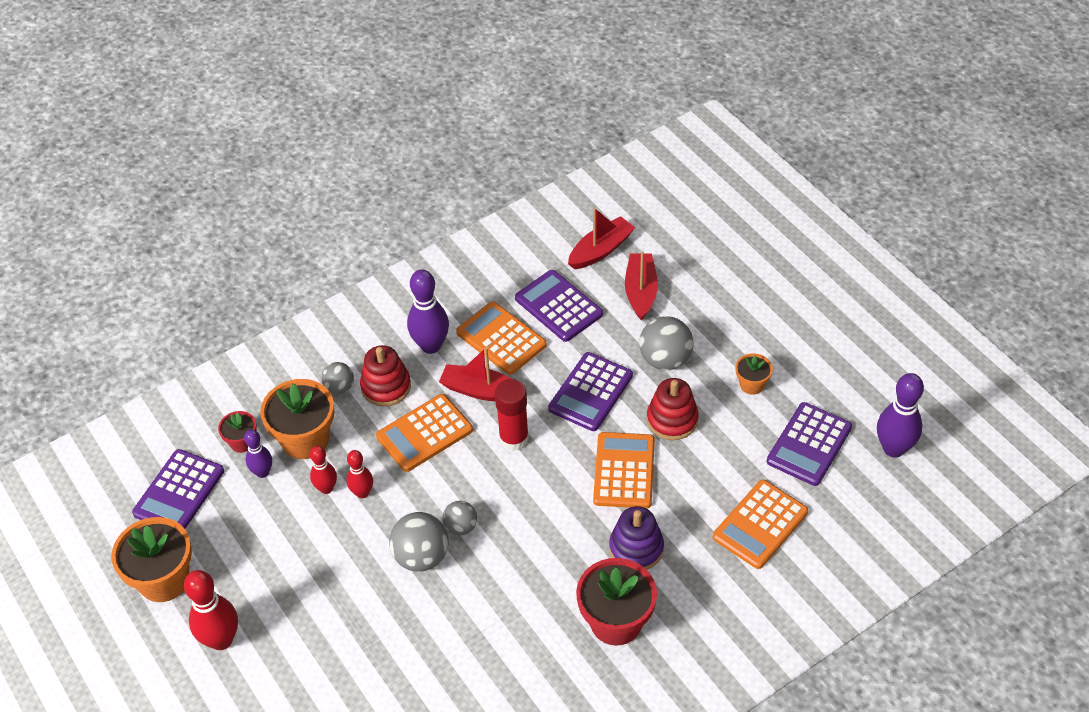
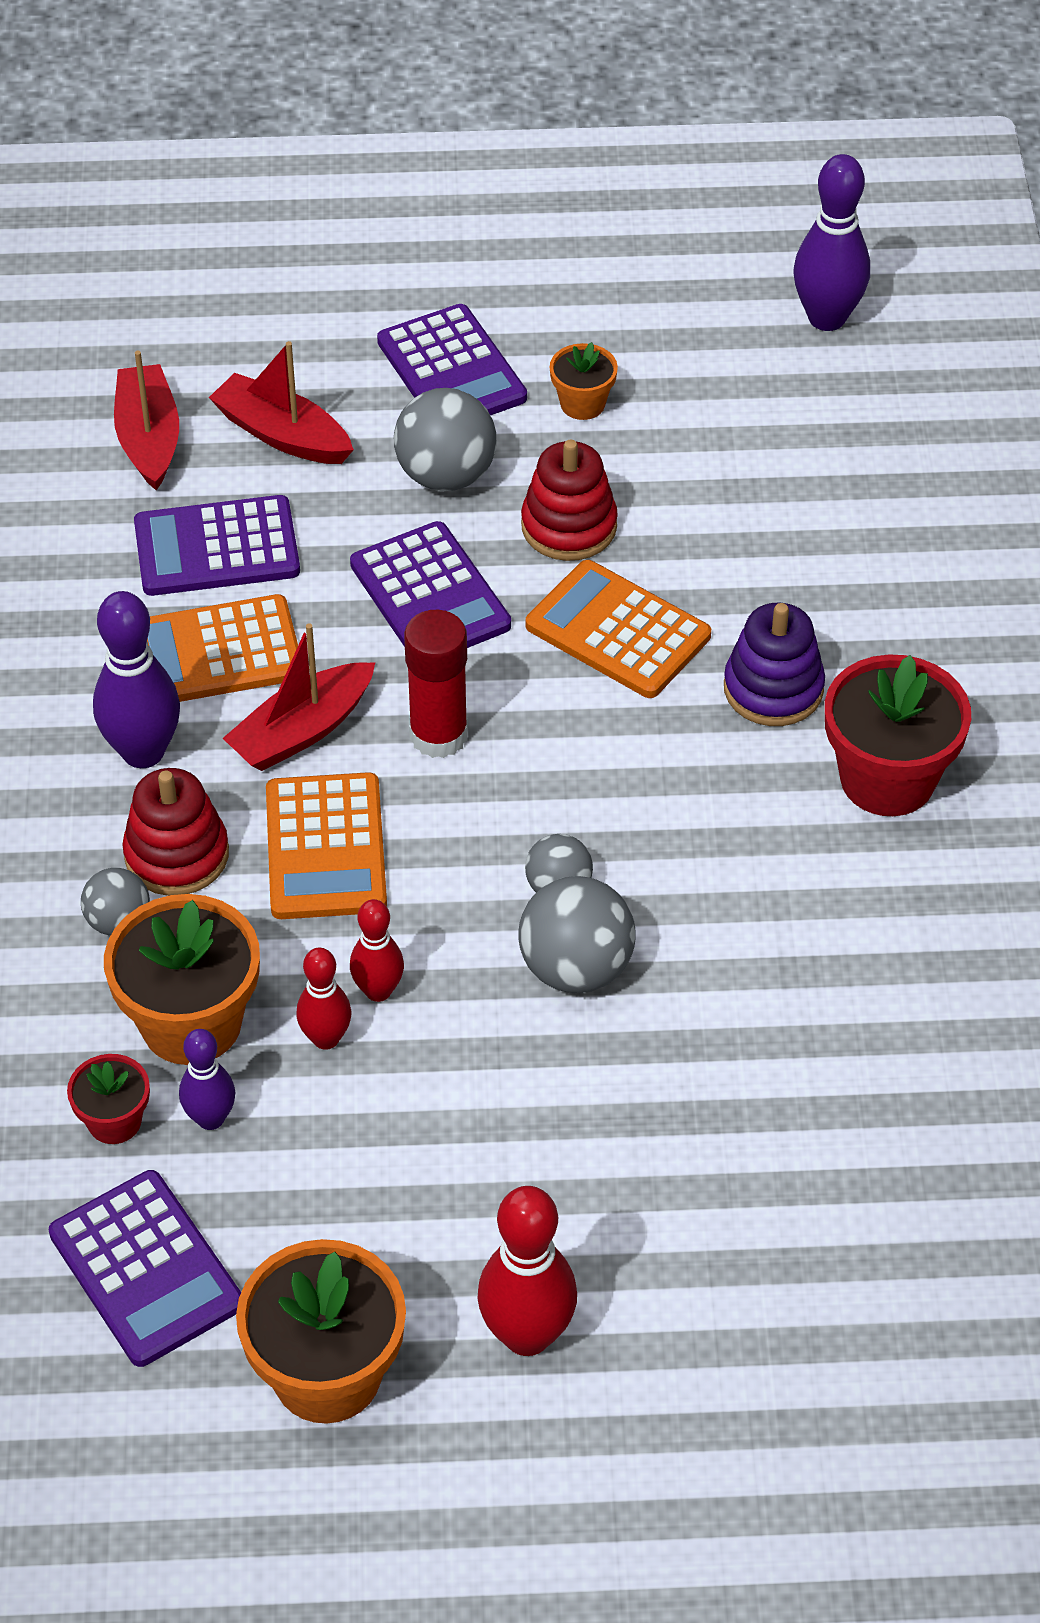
camera: 60 degrees left, 0 degrees up
orange calculator [713,480,808,569] -> none
purple calculator [767,402,852,486] -> purple calculator moved to [377,304,527,415]

